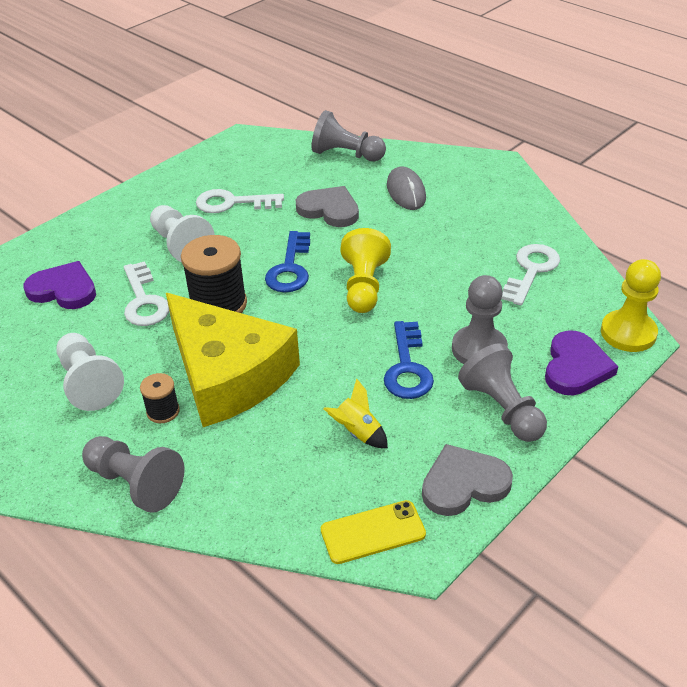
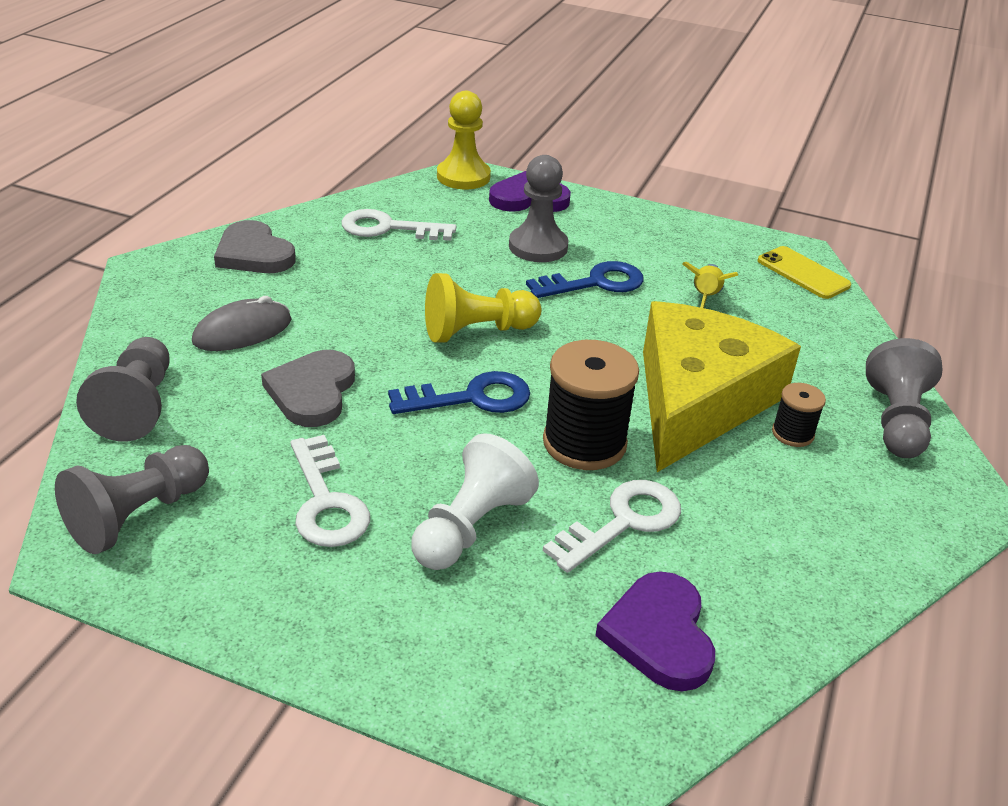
camera: 115 degrees left, 5 degrees down
white pawn [56,333,124,411] -> none
grey heart [422,444,513,516] -> grey heart moved to [214,220,296,273]
grey pawn [458,343,547,442] -> grey pawn moved to [55,445,209,554]

